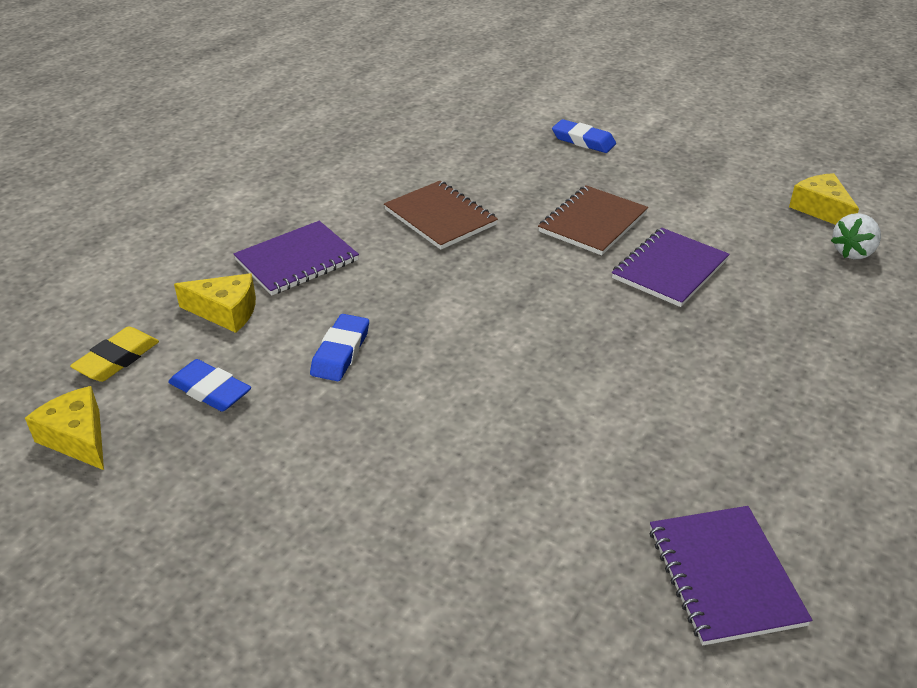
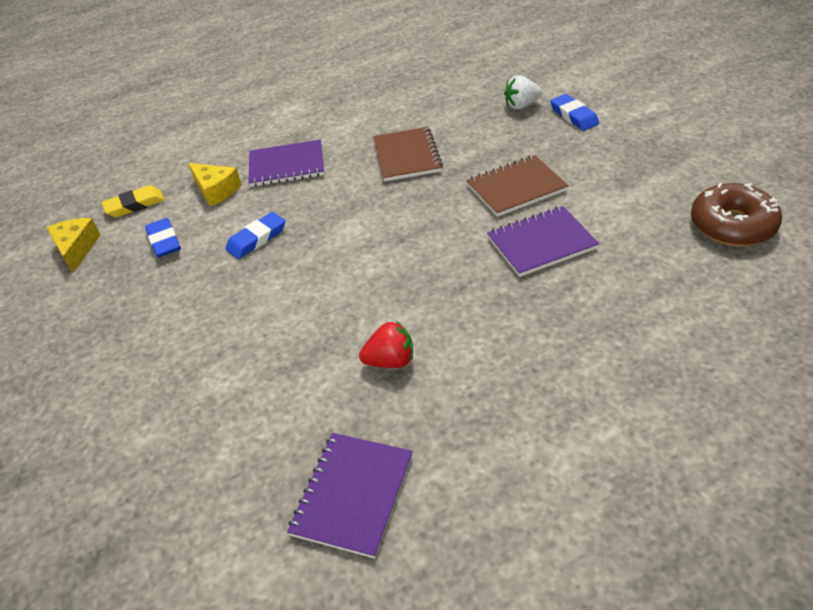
camera: 35 degrees right, 5 degrees up
yellow cheese [789,173,859,225] -> brown donut [691,183,782,246]
white strawberry [831,213,881,259] -> white strawberry moved to [504,75,542,110]
none -> red strawberry [359,321,413,368]

